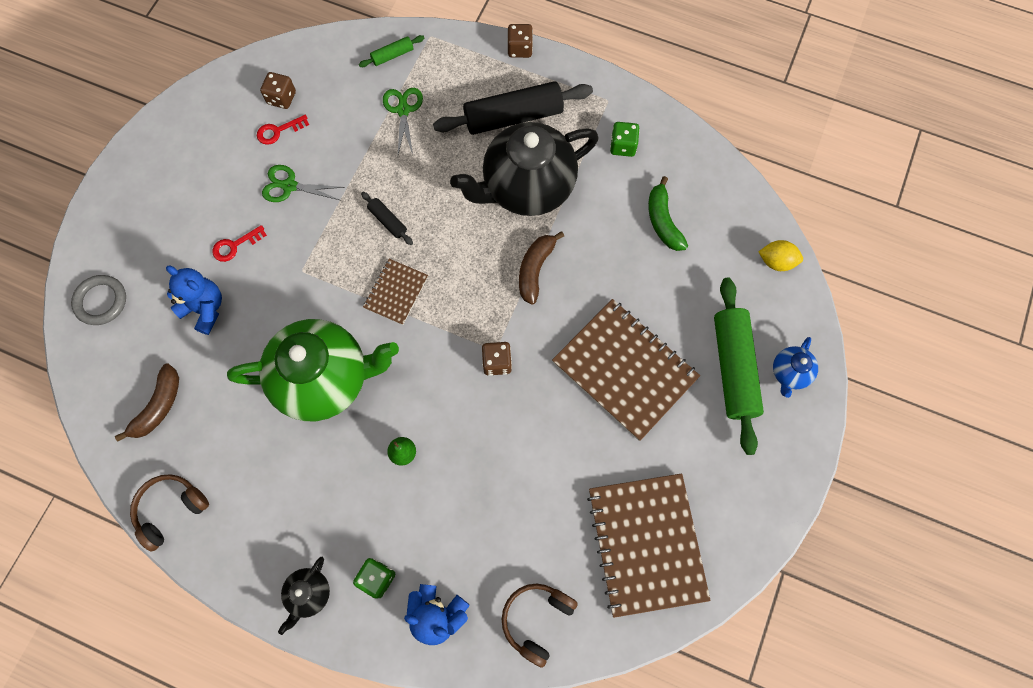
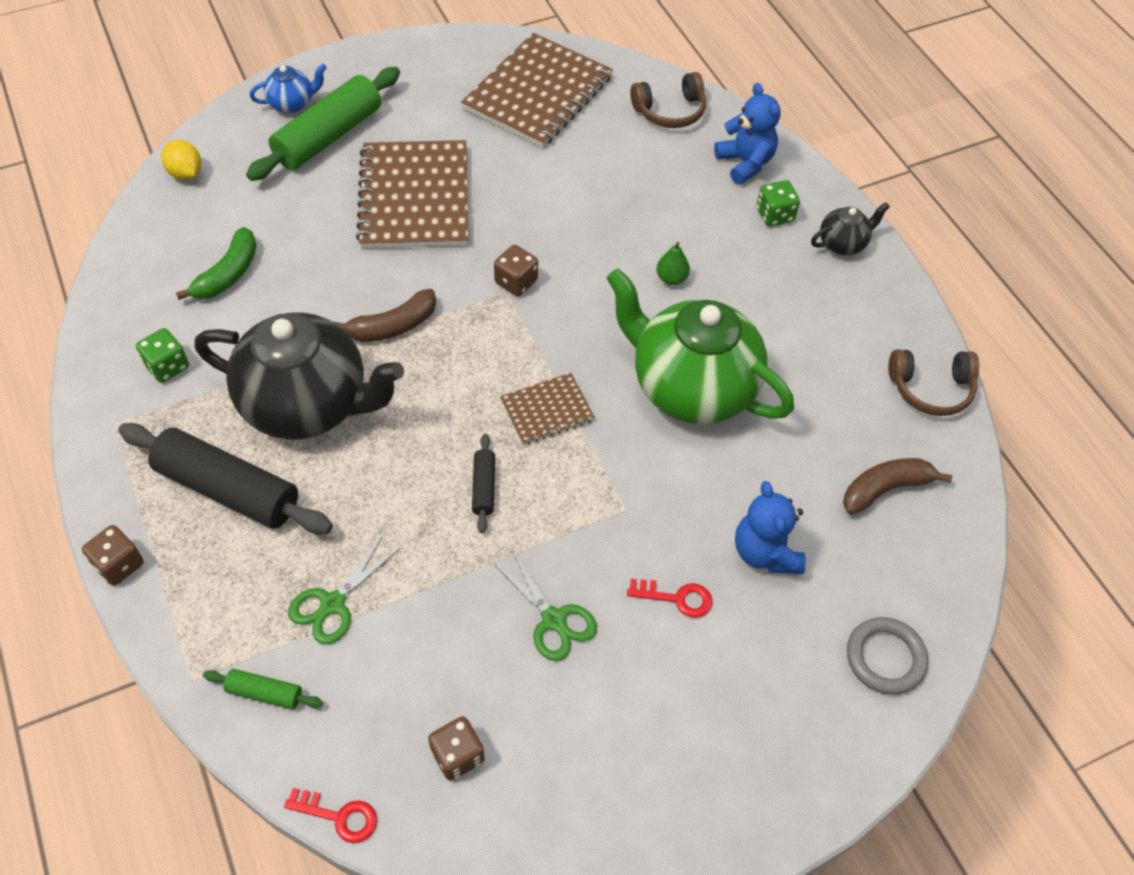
camera: 140 degrees left, 15 degrees down
red key [257,115,309,145] -> red key moved to [284,788,377,843]

